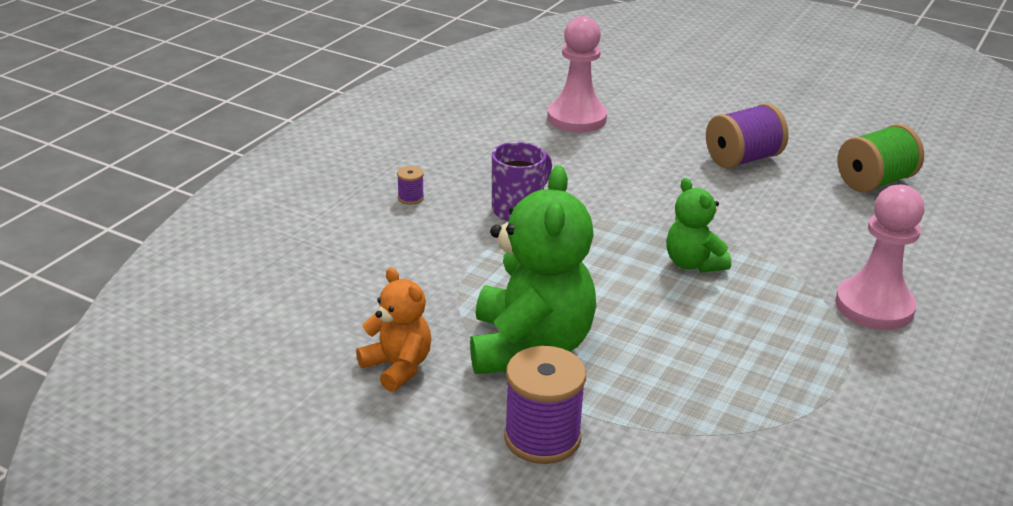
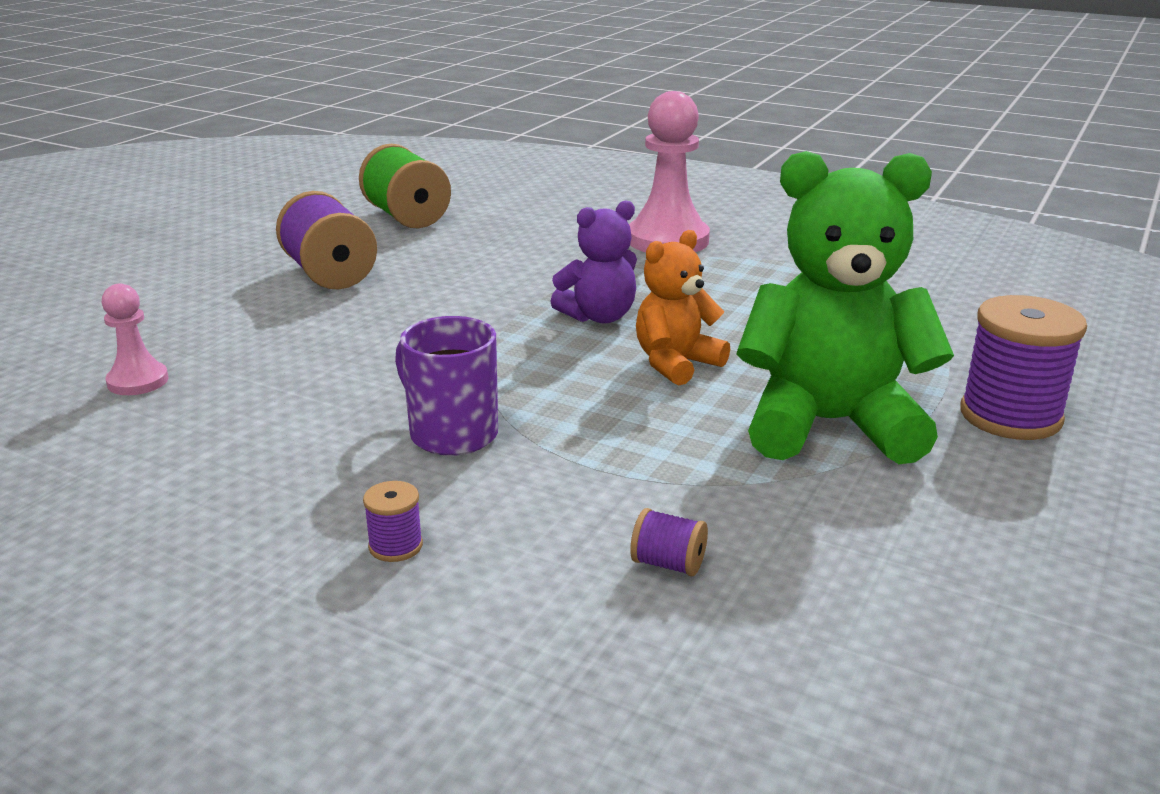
camera: 90 degrees left, 5 degrees down
orange teddy bear [356,267,431,392] -> orange teddy bear moved to [636,230,730,386]
pink pawn [547,16,607,133] -> pink pawn [102,283,168,395], size x0.54
green teddy bear [666,178,731,273] -> purple teddy bear [550,200,637,324]
none -> purple spool [630,508,708,576]

